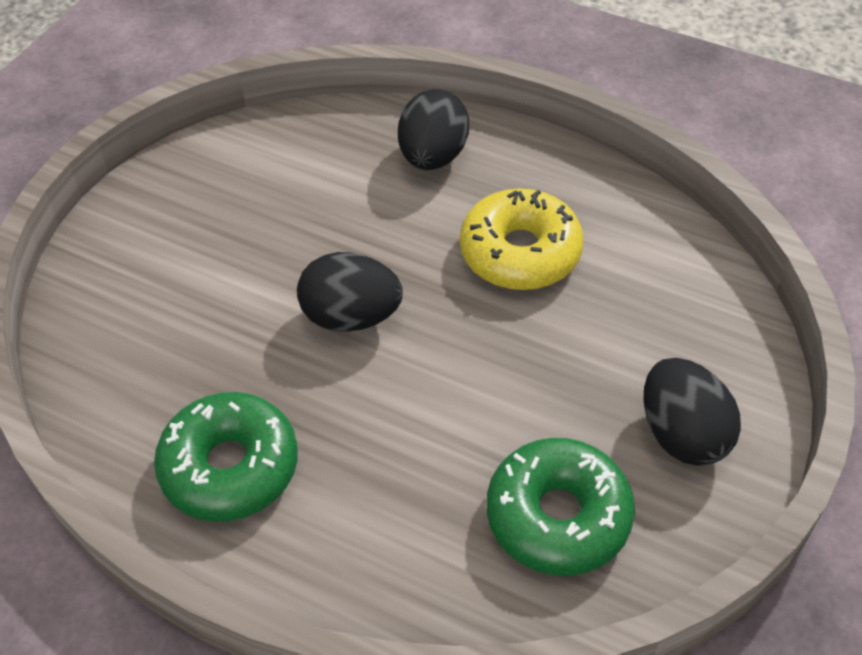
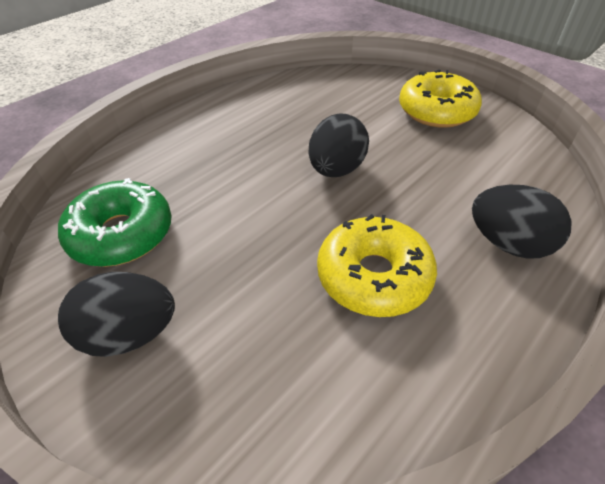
camera: 105 degrees right, 5 degrees down
green donut [154,392,298,522] -> none
none -> yellow donut [399,70,482,128]

